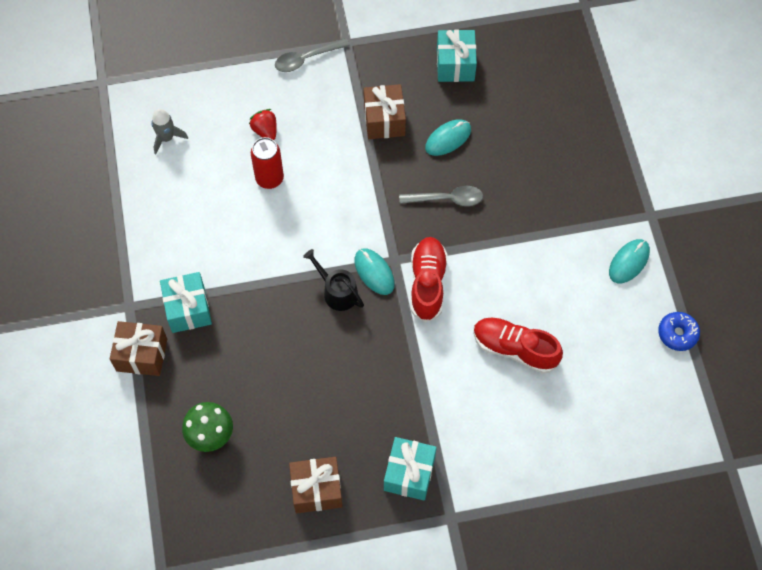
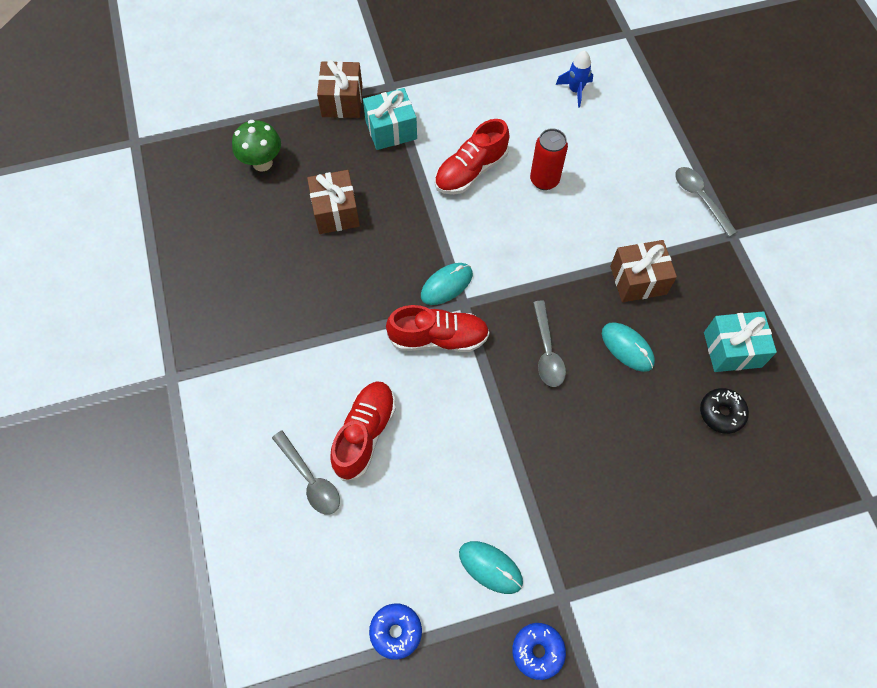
camera: 85 degrees right, 0 degrees up
grey rocket [151,109,188,154] -> blue rocket [556,50,593,108]
red strawberry [249,109,277,140] -> none
brown gift [289,457,343,513] -> brown gift moved to [307,170,360,234]
black watering can [303,249,364,311] -> none
turquoise gift [384,437,437,501] -> none
none -> grey spoon [272,430,340,515]
none -> red shoe [435,119,509,195]
none -> blue donut [512,623,566,680]
none -> black donut [700,388,749,434]

